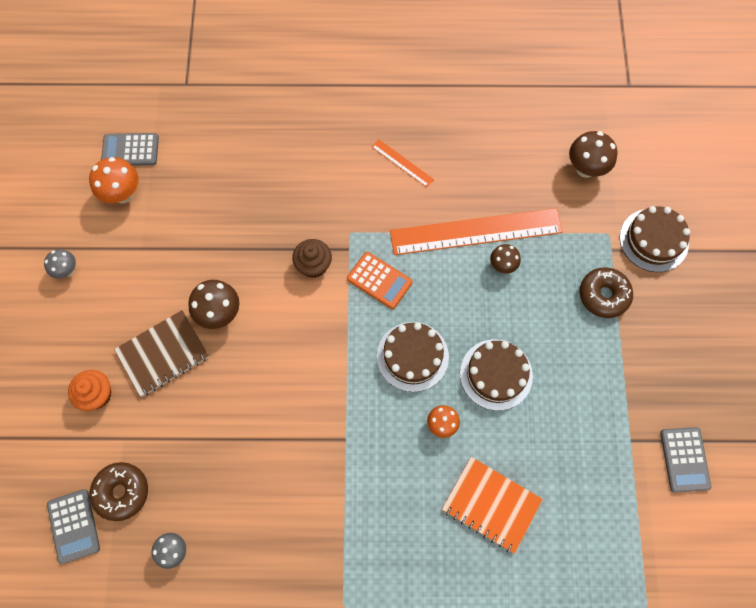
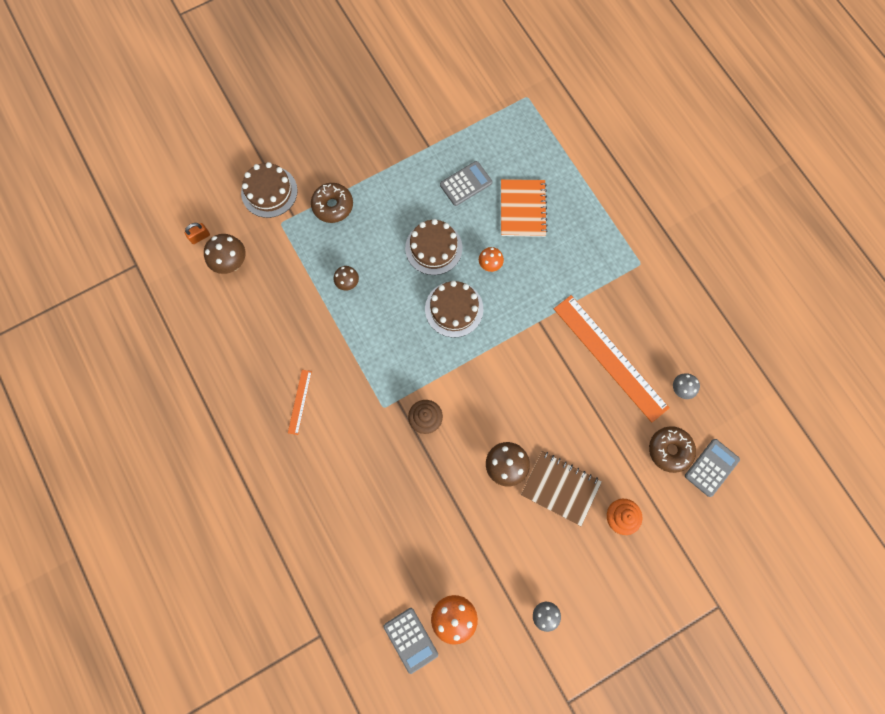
camera: 120 degrees left, 5 degrees up
orange calculator [347,252,413,309] -> none
orange ruler [390,208,563,255] -> orange ruler moved to [554,295,670,423]
grey calculator [660,427,711,493] -> grey calculator moved to [440,161,492,206]
none -> orange padlock [185,223,210,244]

